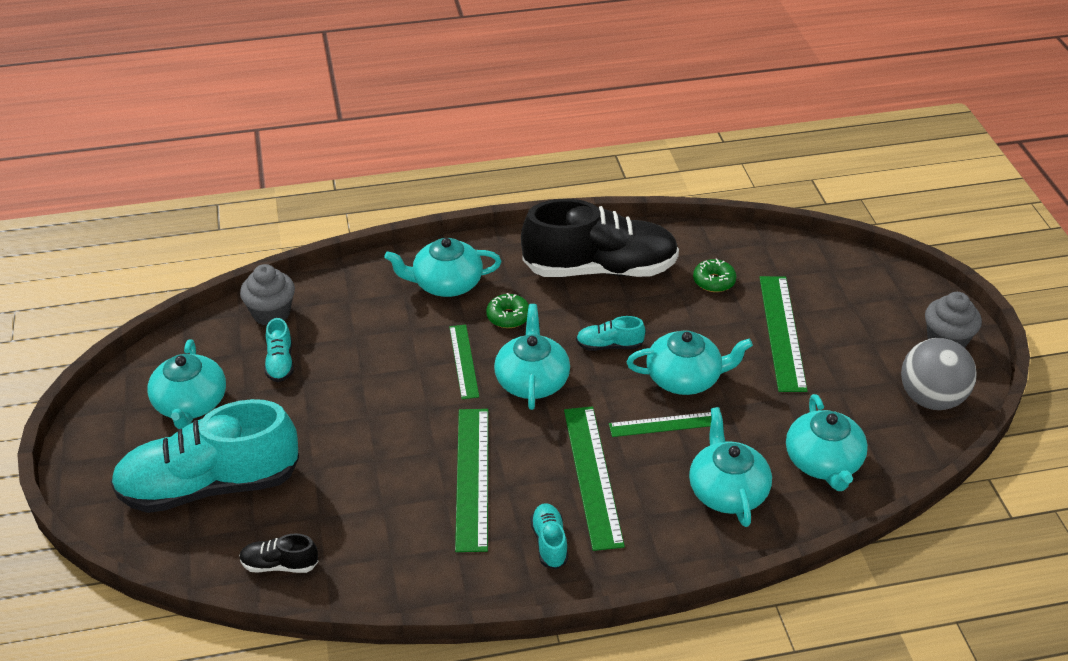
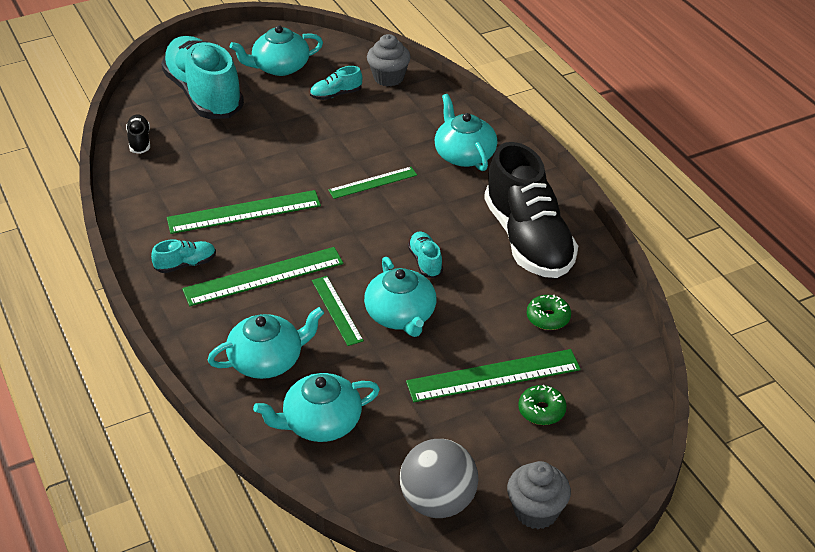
camera: 75 degrees right, 0 degrees up
green donut [486,293,529,328] -> green donut moved to [518,385,567,425]
turquoise teapot [494,304,570,410] -> none

